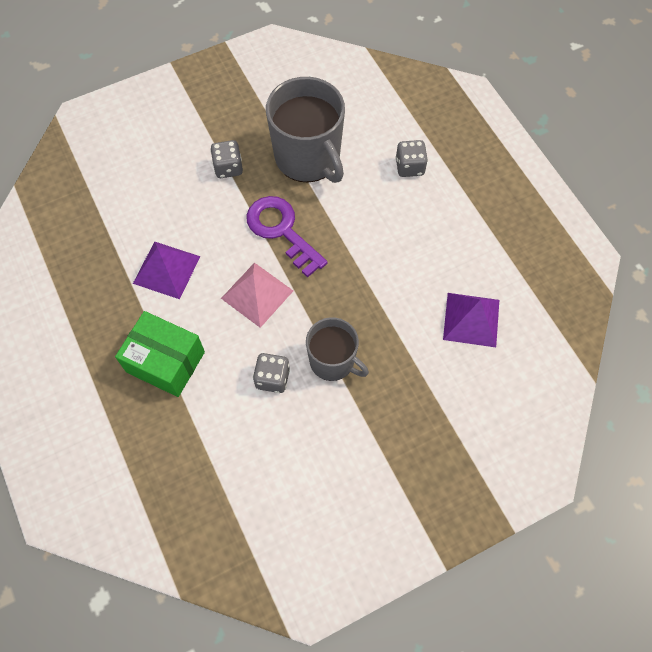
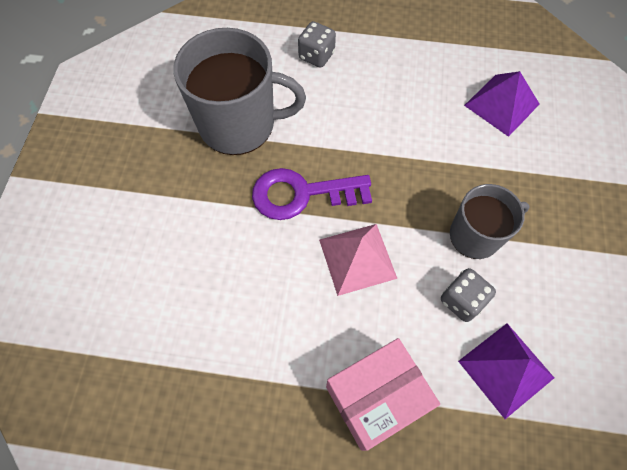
camera: 55 degrees left, 0 degrees up
green box [115,311,205,397] -> pink box [326,338,440,451]
purple pyramid [133,242,200,299] -> purple pyramid moved to [458,323,554,419]
grey dice [210,140,243,178] -> none

